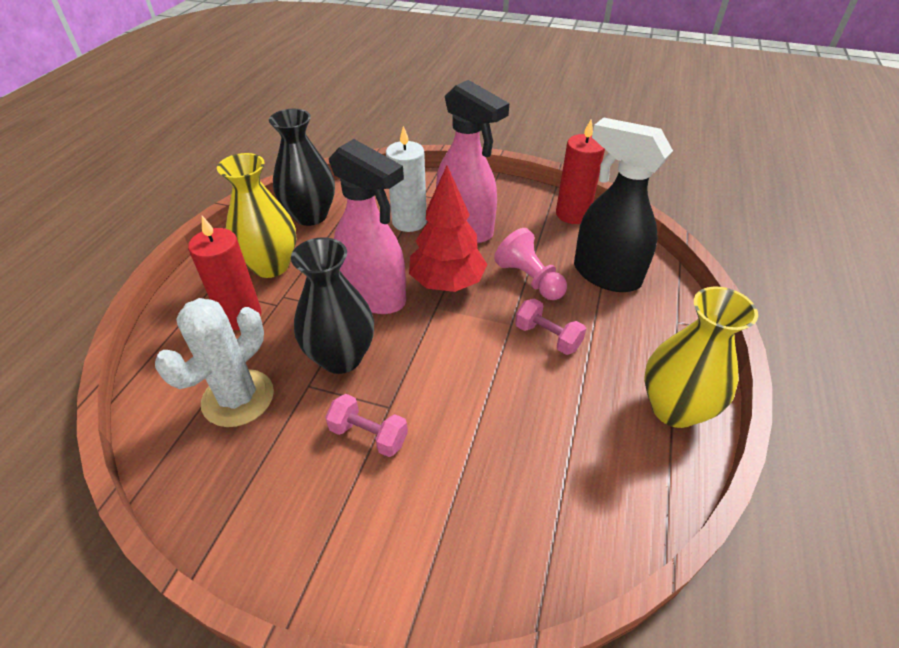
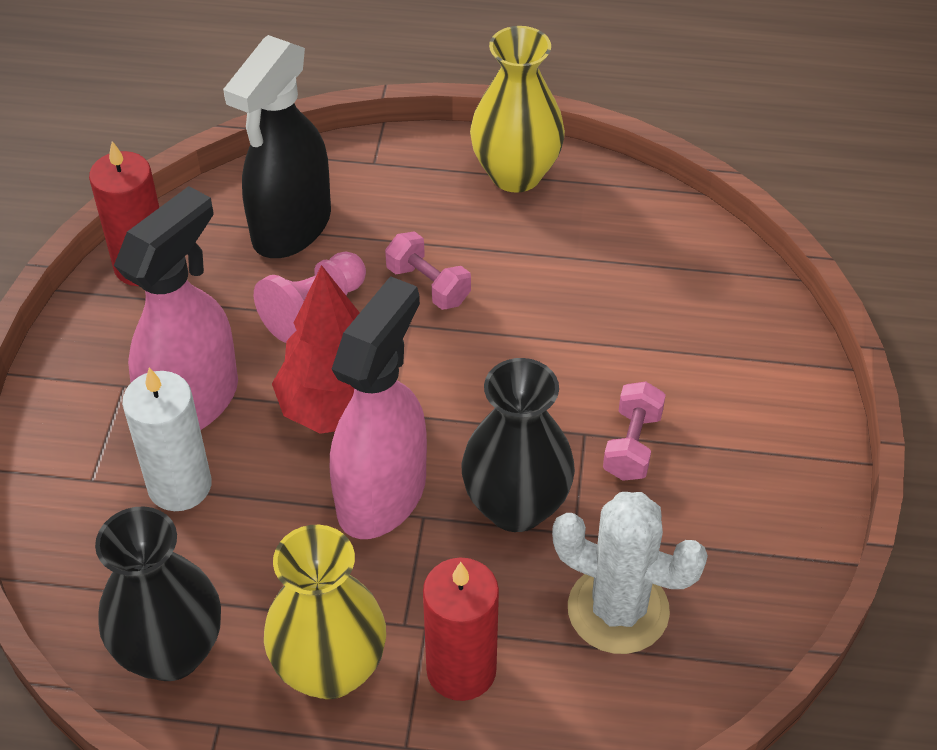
camera: 100 degrees left, 5 degrees up
pink dumbbell [515,298,586,355] -> pink dumbbell turned 75 degrees counterclockwise [385,231,471,310]

